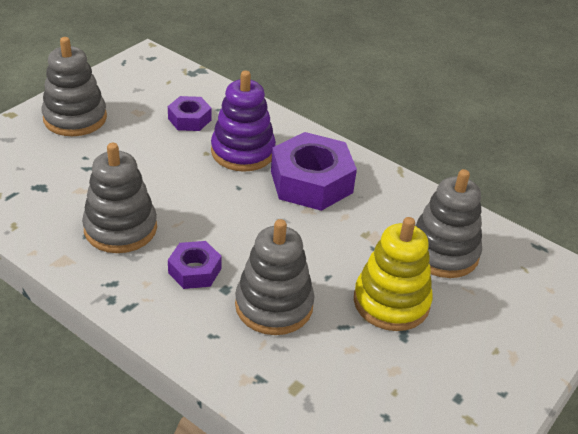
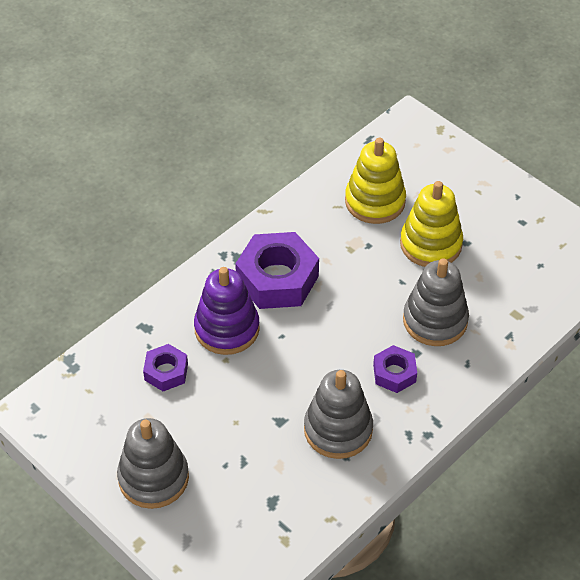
camera: 80 degrees left, 10 degrees up
grey stacking toy [415,169,482,278] -> yellow stacking toy [345,138,406,224]

